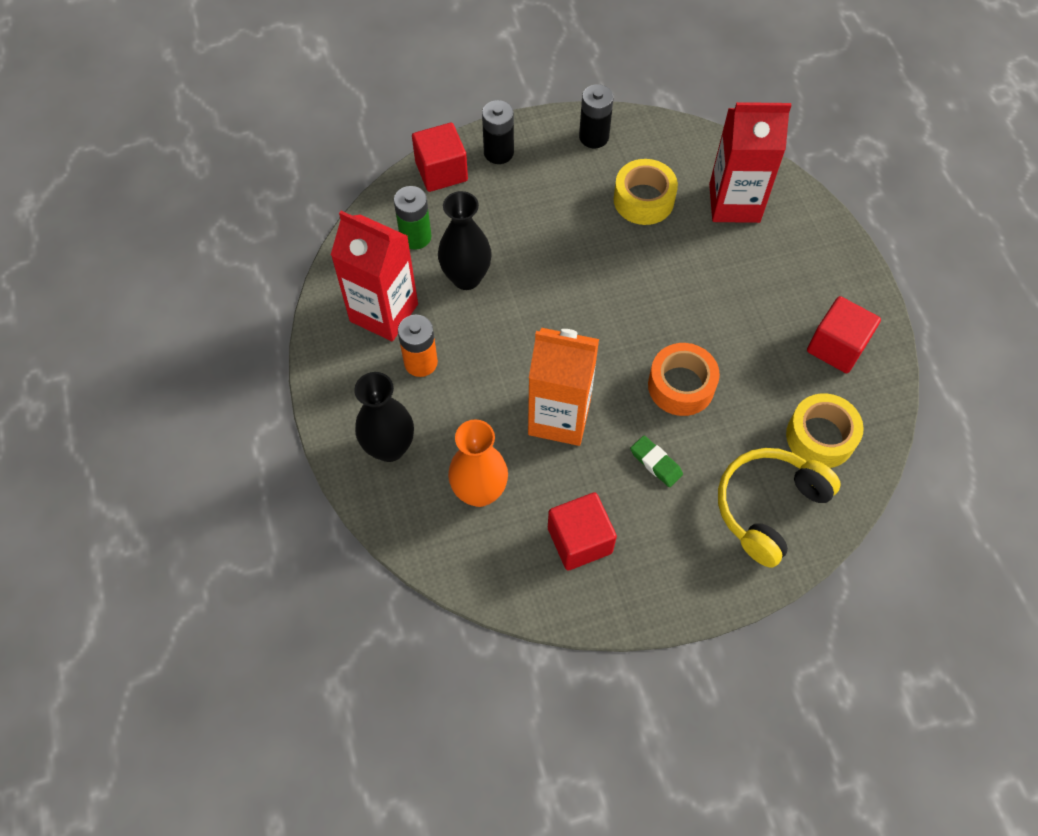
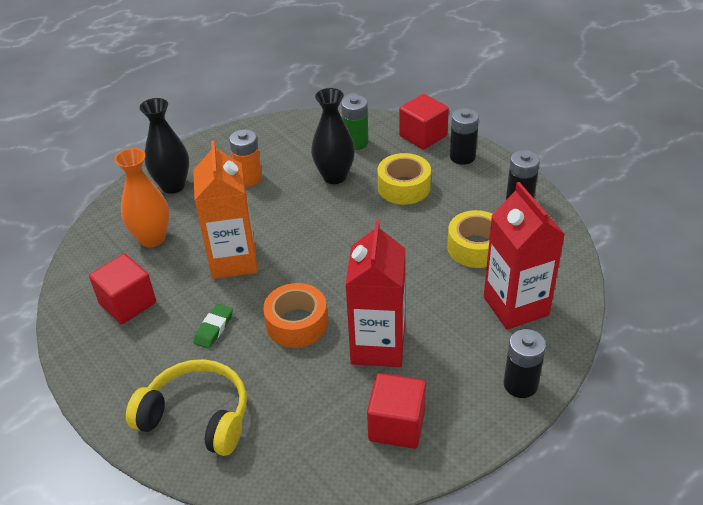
camera: 70 degrees right, 20 degrees down
red carton [331,211,418,341] -> red carton moved to [345,220,405,367]
yellow tape [786,393,864,468] -> yellow tape moved to [377,153,431,205]
none -> black battery [504,329,546,398]

